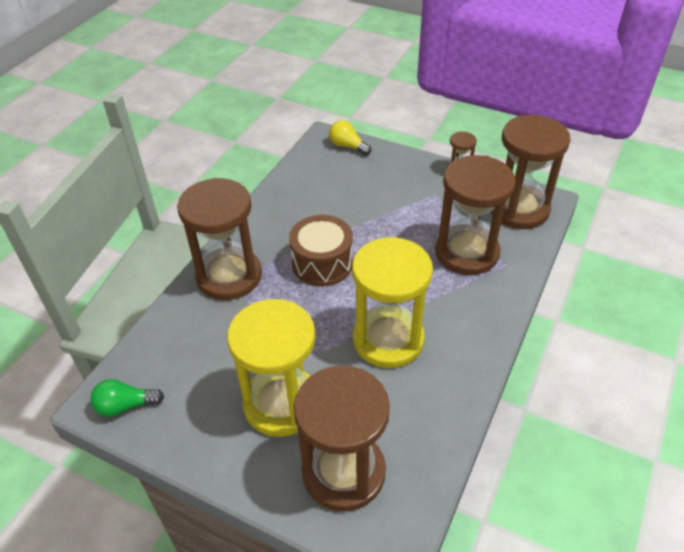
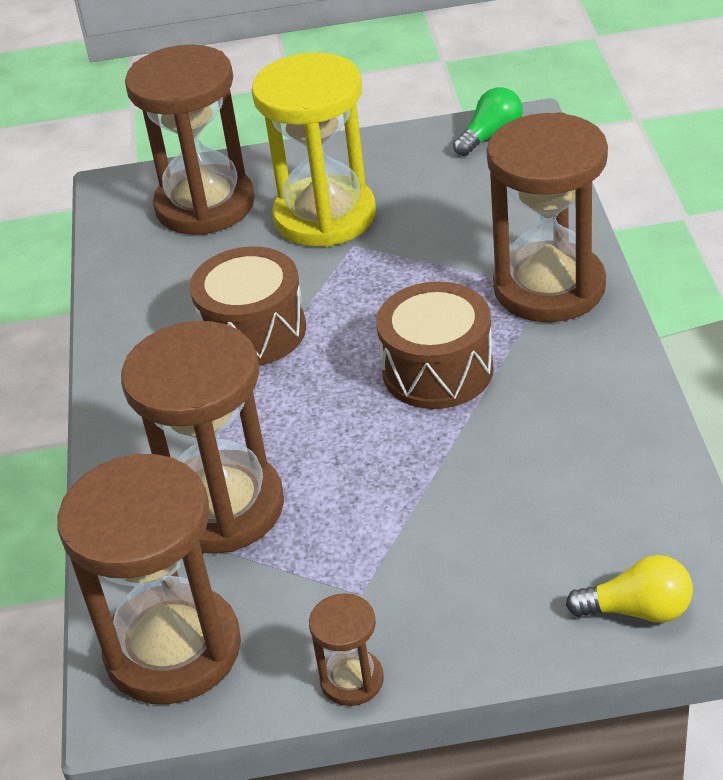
camera: 150 degrees right, 5 degrees down
yellow hourglass [352,237,433,368] -> brown drum [190,246,306,366]

